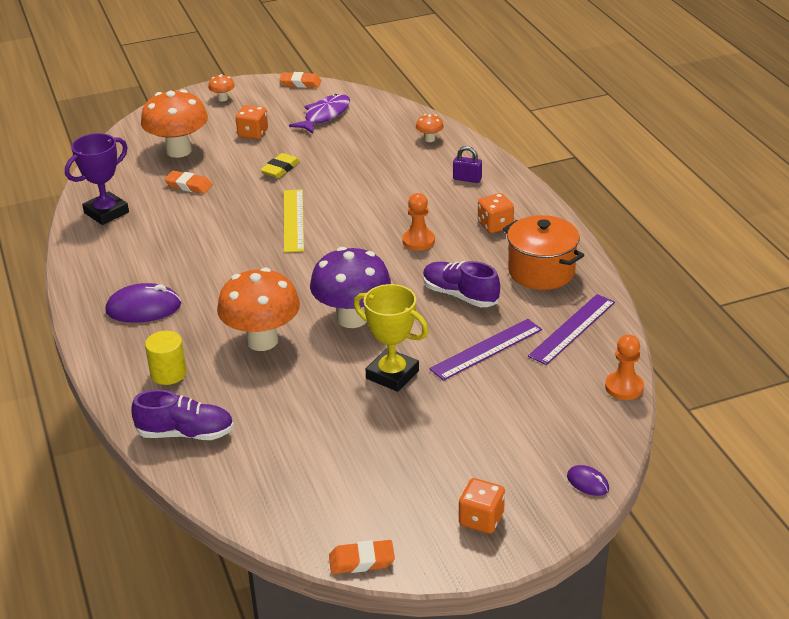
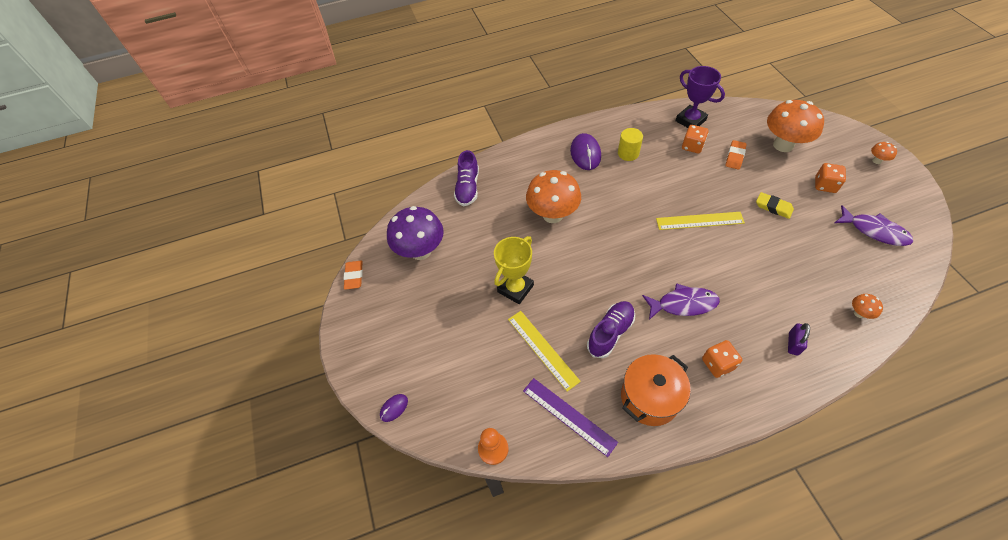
camera: 95 degrees right, 20 degrees up
yellow cylinder [145,331,187,385] -> yellow cylinder moved to [618,128,643,161]
orange eraser [279,72,321,88] -> none
purple mushroom [310,247,391,328] -> purple mushroom moved to [387,206,444,260]
orange pawn [402,193,435,251] -> purple fish [642,283,720,320]
purple ruler [429,319,542,381] -> yellow ruler [508,311,581,392]
orange dice [459,478,505,534] -> orange dice moved to [682,125,709,154]

